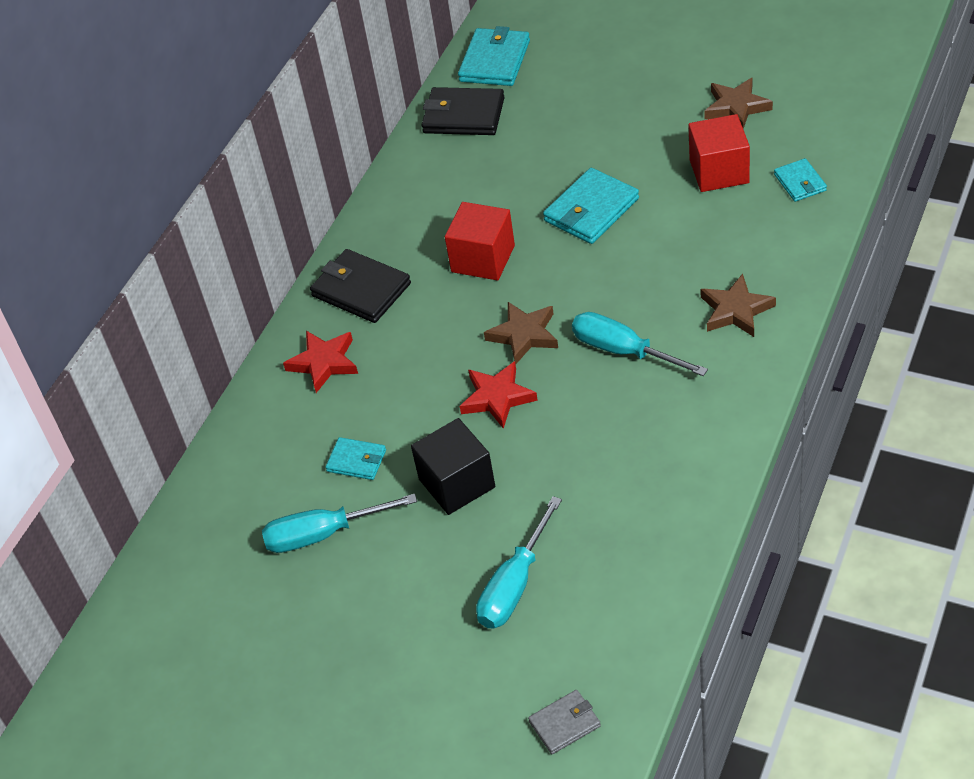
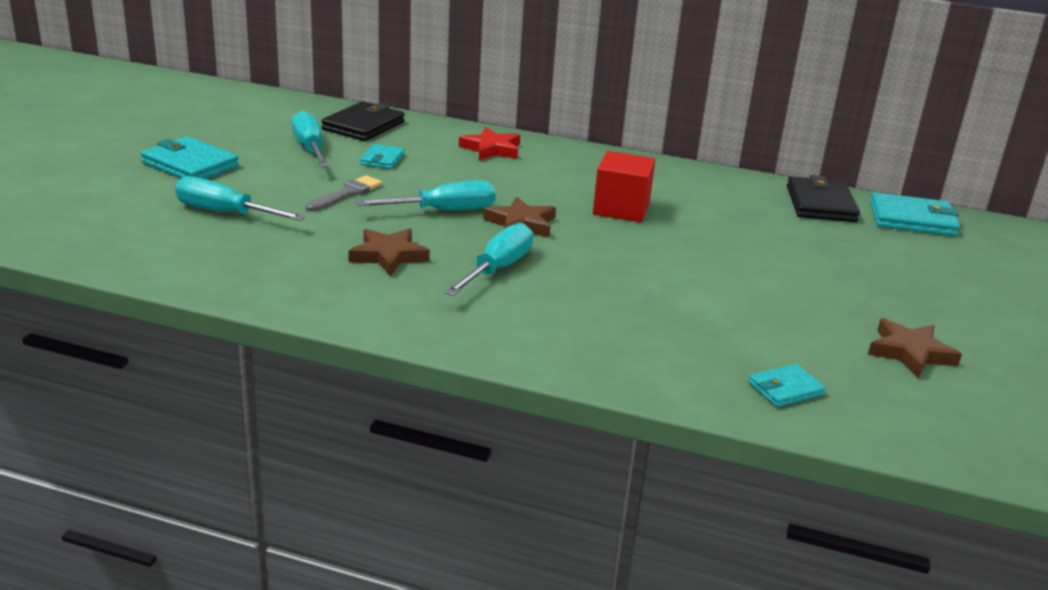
camera: 75 degrees right, 20 degrees down
black wallet [310,249,411,323] -> black wallet moved to [321,101,405,141]
black cube [411,418,495,515] -> grey brush [306,175,382,211]
red star [460,361,538,429] -> turquoise screwdriver [356,181,496,210]
grey wallet [528,690,601,754] -> none
turquoise wallet [543,168,639,244] -> turquoise wallet moved to [141,136,239,179]
red cube [689,114,750,192] -> none
brown star [700,274,776,337] -> brown star moved to [348,228,430,276]

